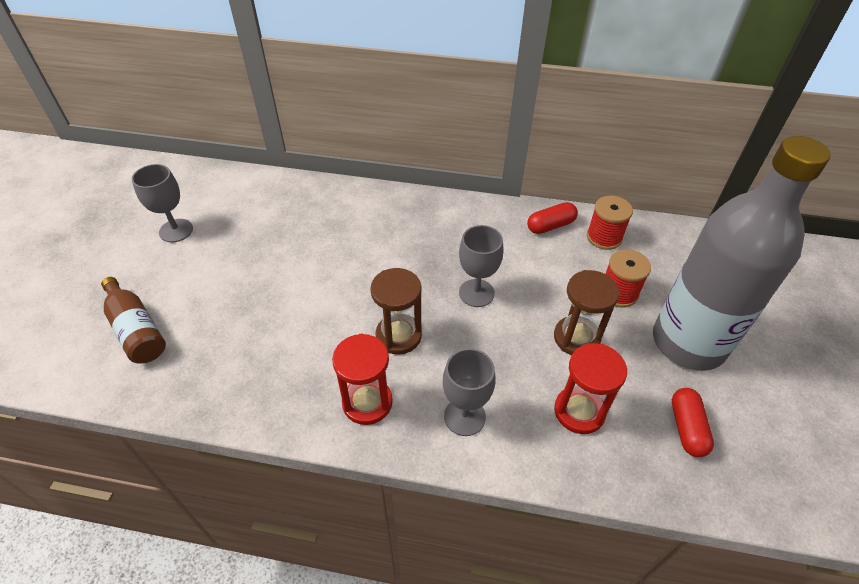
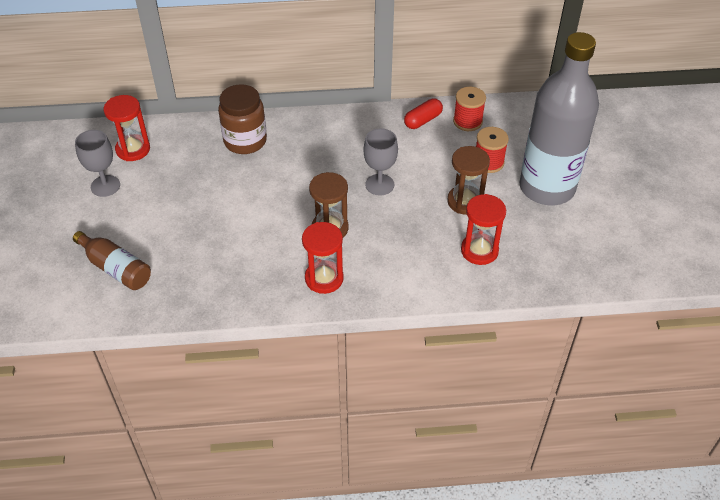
camera: 15 degrees left, 0 degrees up
grey goblet [443,348,495,436] -> none
red capsule [672,388,714,457] -> none
none -> red hourglass [104,95,150,161]
none -> brown jar [218,84,267,154]

